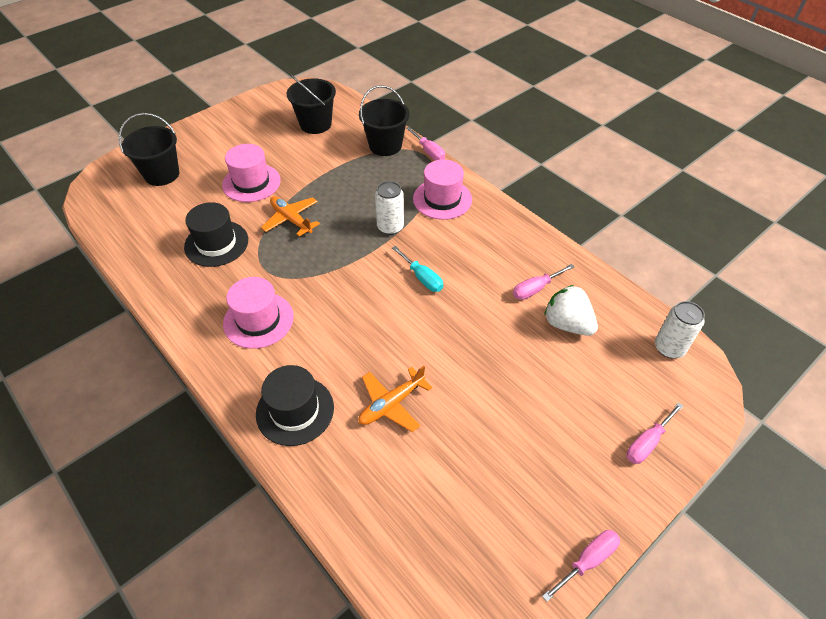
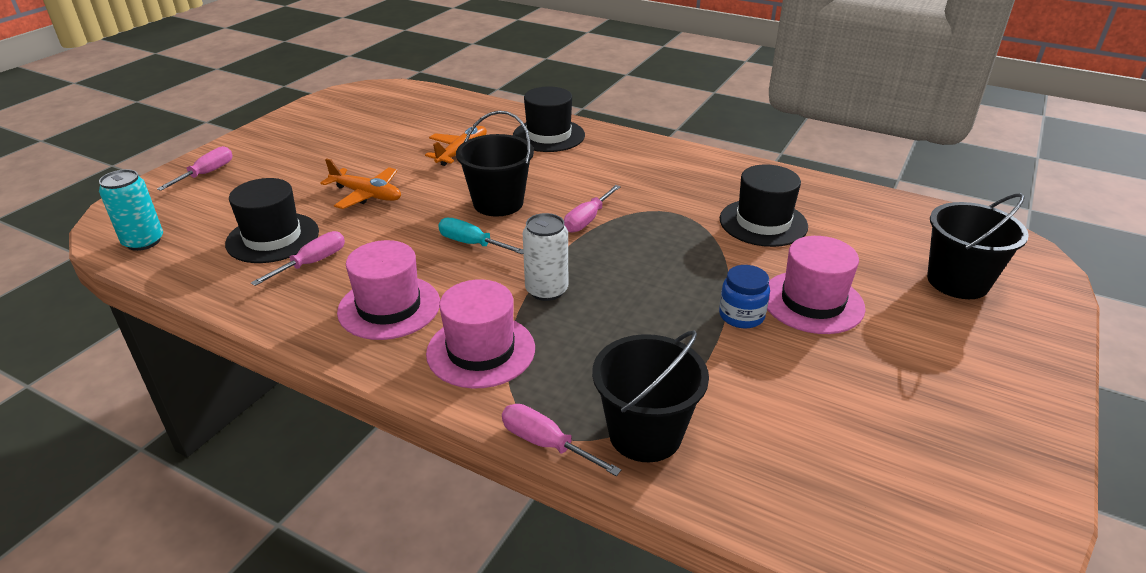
camera: 160 degrees right, 15 degrees down
pink hat [223,277,294,349] -> pink hat moved to [337,240,440,340]
orange plane [261,196,320,236] -> orange plane moved to [320,158,401,209]
black bucket [287,74,336,134] -> black bucket moved to [456,111,534,217]
pink screwdriver [542,530,620,602] -> pink screwdriver moved to [564,185,621,233]
white strawberry [544,285,598,336] -> black hat [225,178,319,263]
white can [655,301,705,358] -> turquoise can [99,169,163,251]
none -> blue jar [719,265,770,329]

